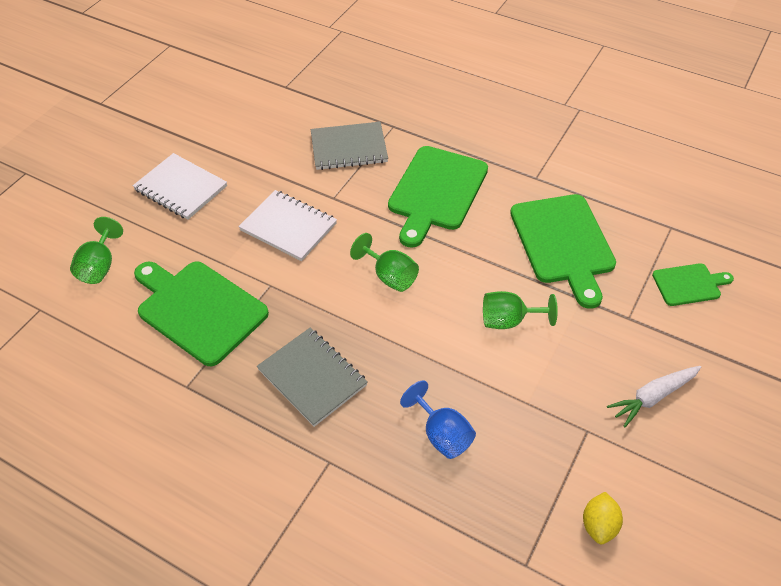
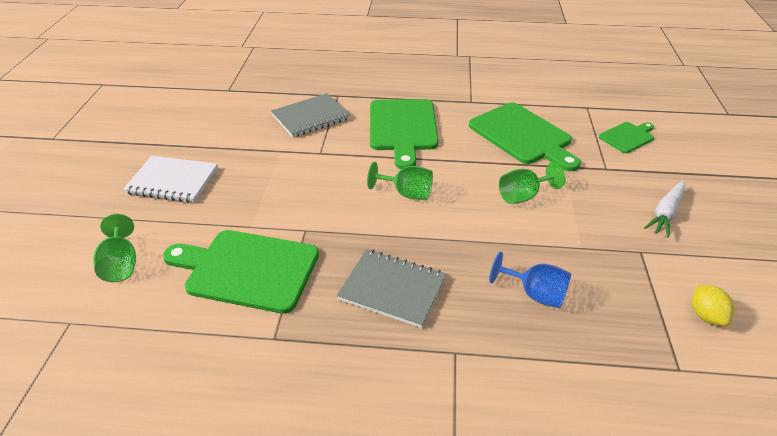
camera: 25 degrees left, 10 degrees down
white notebook [238,190,337,261] -> none

